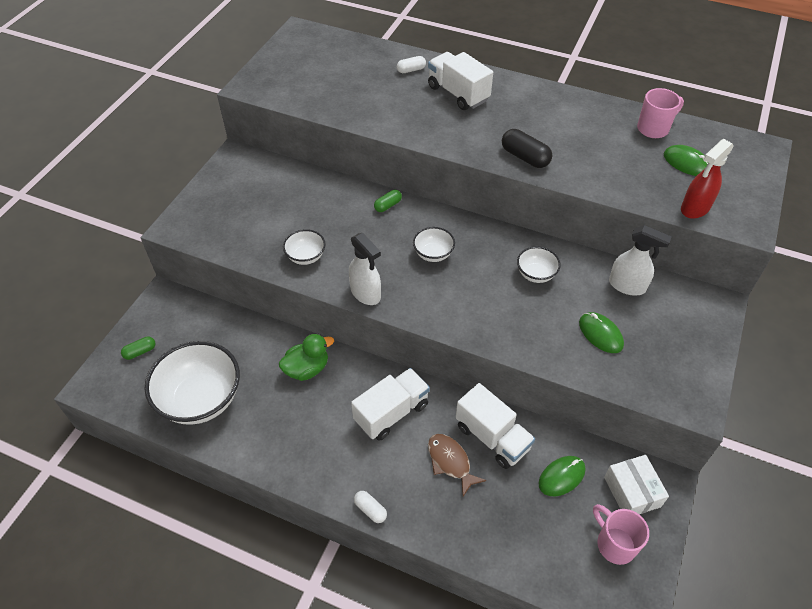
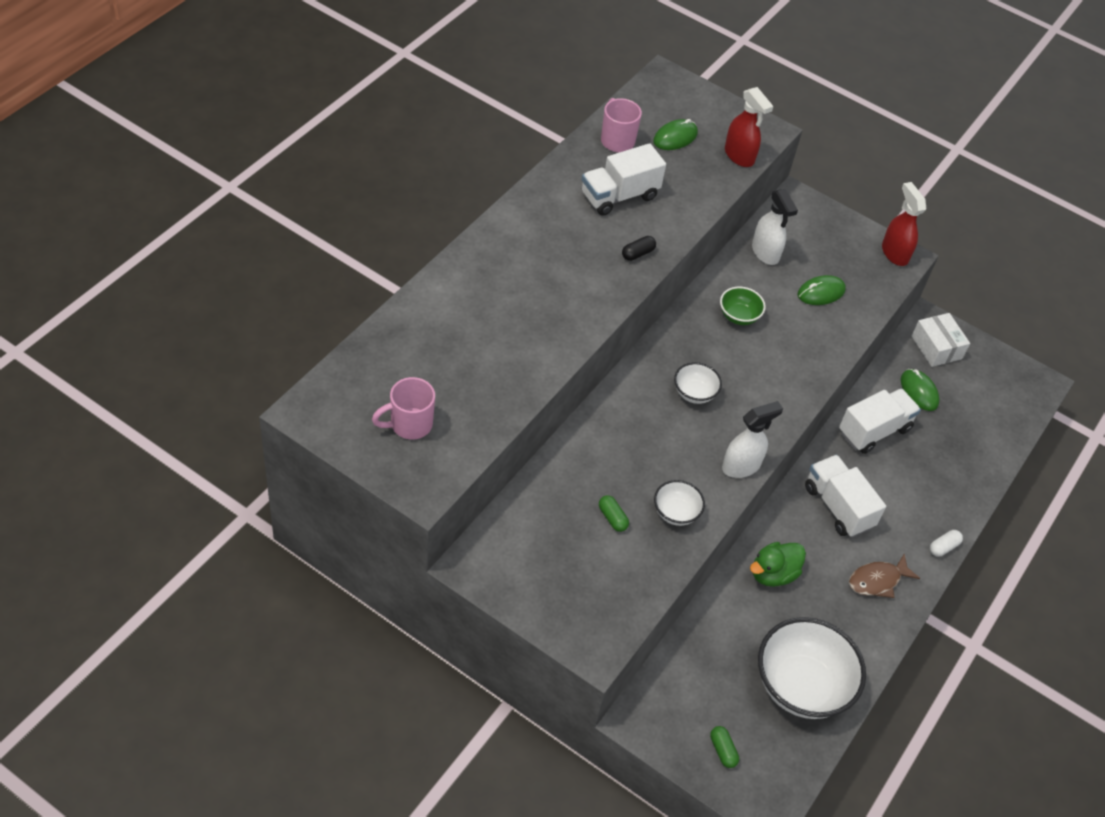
camera: 85 degrees left, 0 degrees up
green duck [279,334,334,381] -> green duck turned 105 degrees counterclockwise [750,542,806,587]
green capsule [374,190,402,212] -> green capsule moved to [599,495,629,532]
white capsule [397,56,426,73] -> none
white truck [428,52,493,110] -> white truck moved to [582,143,666,216]
brown fish [428,434,487,496] -> brown fish moved to [849,554,920,598]
black capsule [502,129,552,168] -> black capsule [622,236,656,261], size x0.61
white bowl [517,247,561,283] -> green bowl [720,287,766,325]
pink mug [593,504,649,565] -> pink mug moved to [372,377,435,439]
white box [604,455,669,514] -> white box turned 75 degrees clockwise [912,313,970,367]
white spray bottle [609,225,672,295] -> white spray bottle turned 120 degrees clockwise [752,189,798,265]
none -> red spray bottle [882,182,926,266]

